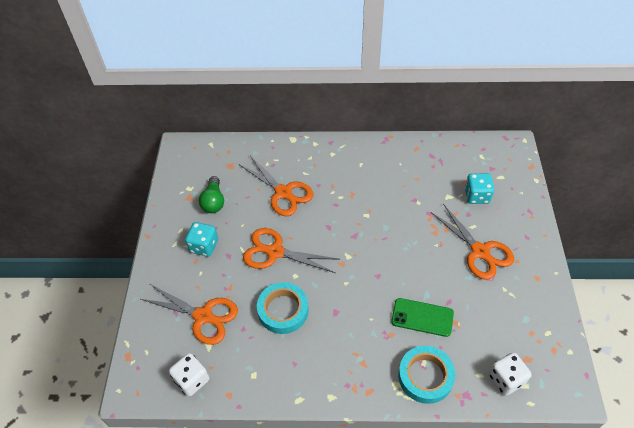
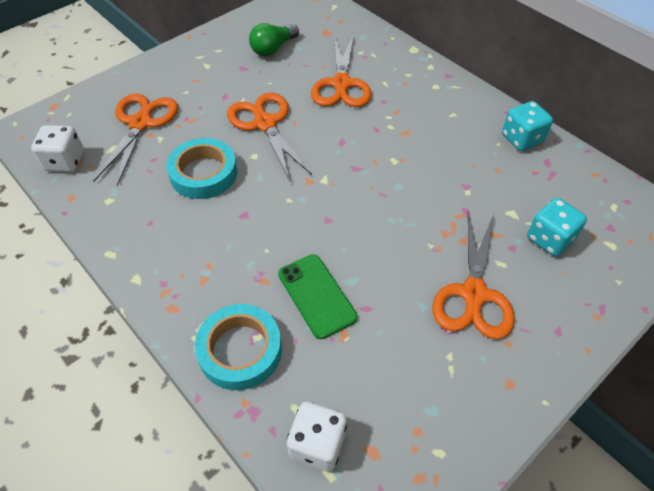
camera: 45 degrees right, 0 degrees up
orange scissors [141,284,238,345] -> orange scissors turned 150 degrees counterclockwise [93,93,178,186]
turquoise dice [185,222,218,257] -> turquoise dice moved to [502,101,553,151]

